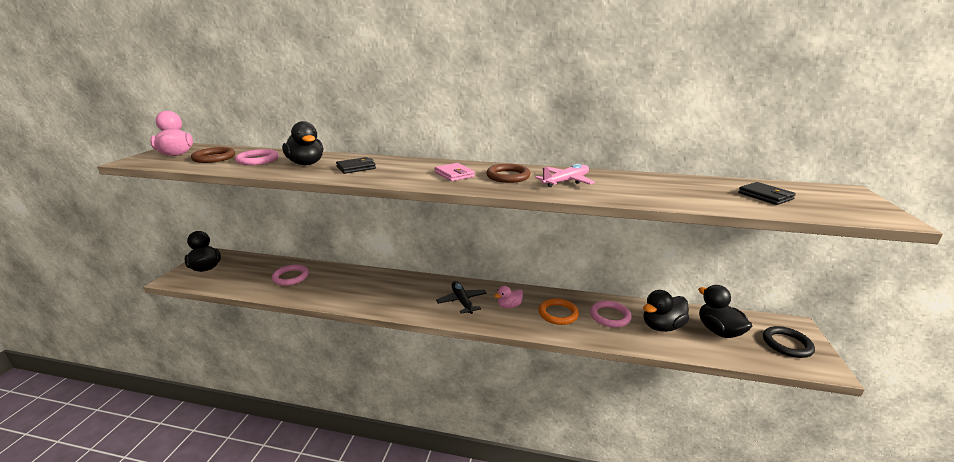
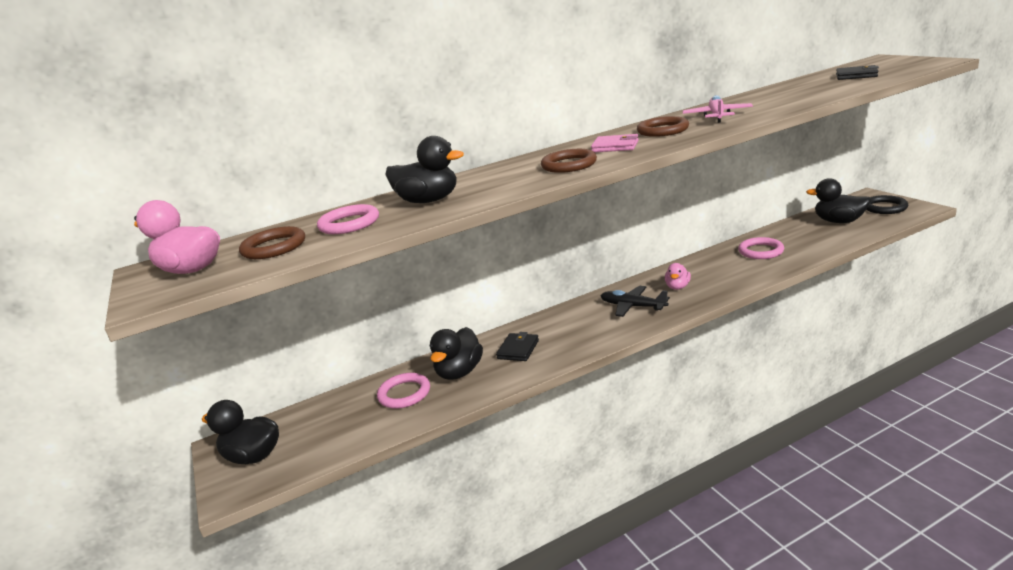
camera: 35 degrees left, 0 degrees up
black wallet [336,157,376,174] -> black wallet moved to [496,332,539,361]
orange ring [539,298,579,325] -> none
black duck [643,290,690,332] -> black duck moved to [430,327,483,380]
none -> brown ring [541,149,597,173]

